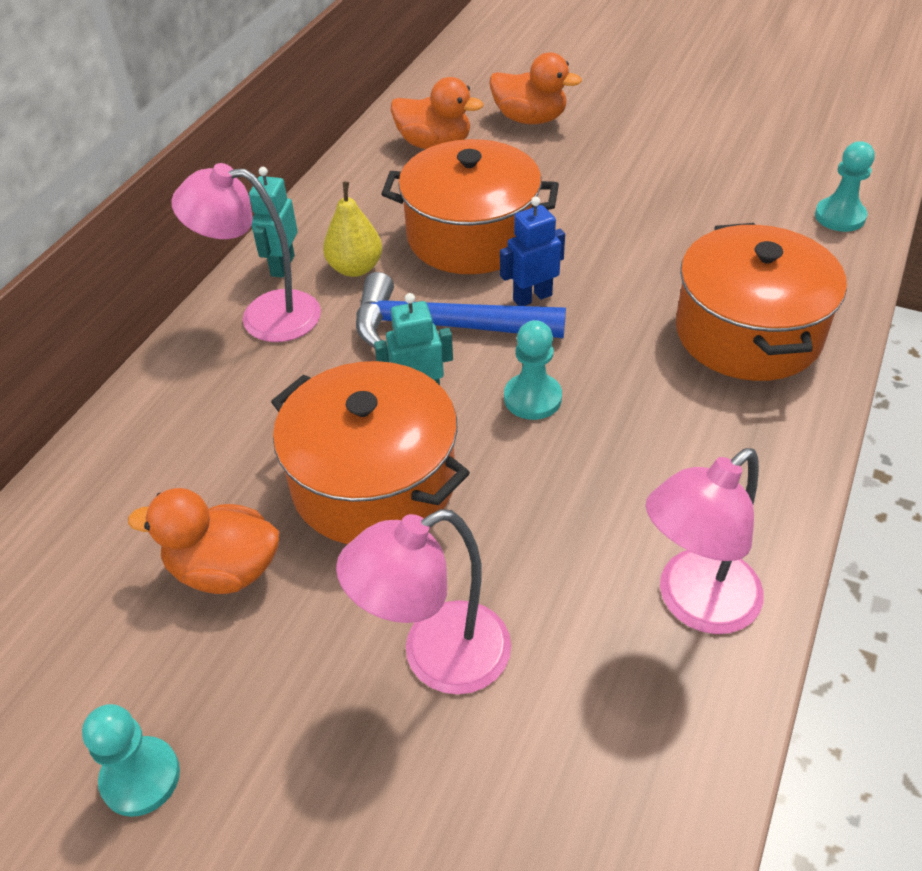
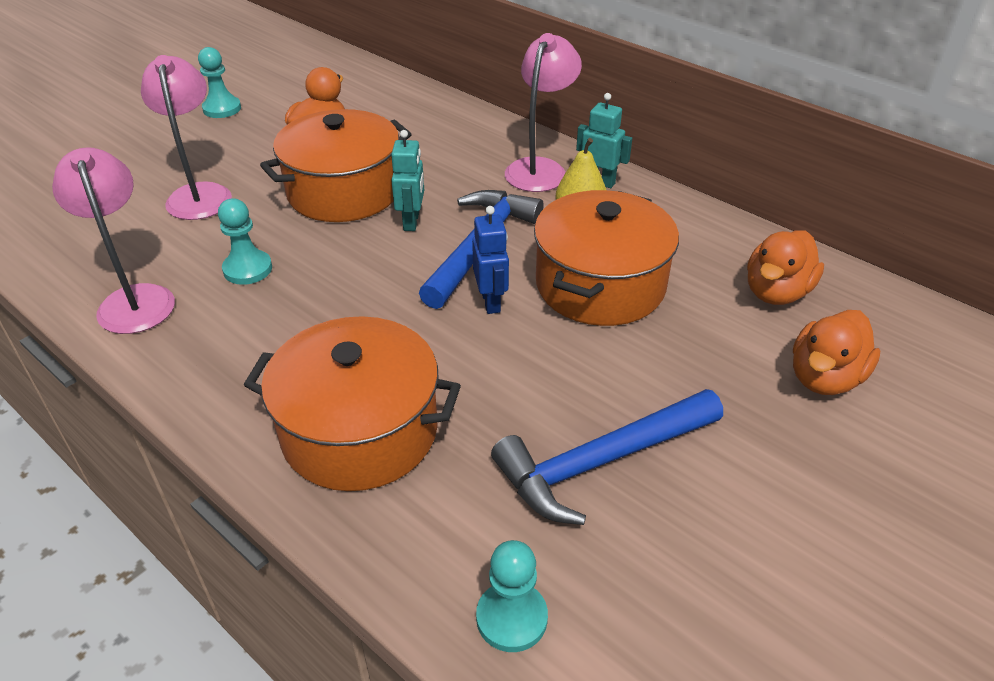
camera: 105 degrees right, 5 degrees down
turquoise pawn [504,320,562,420] -> turquoise pawn moved to [218,198,272,285]
none -> blue hammer [491,389,723,525]

